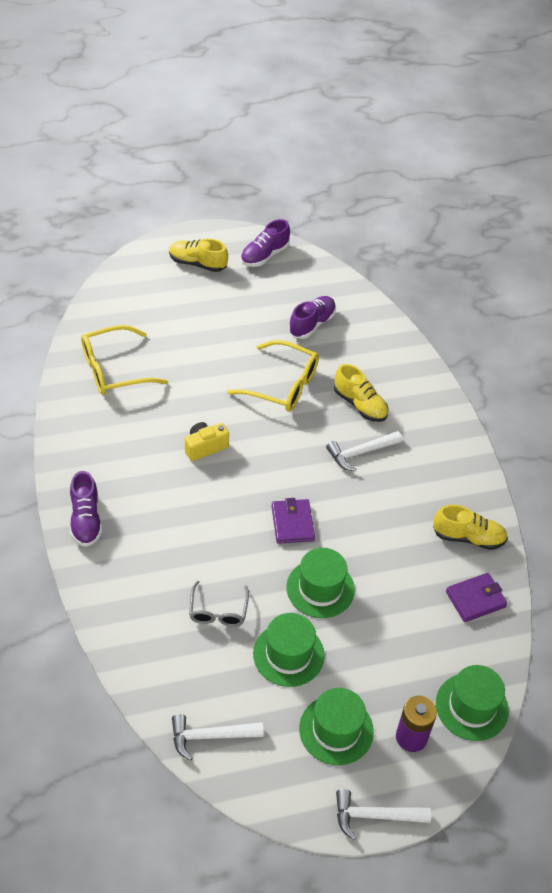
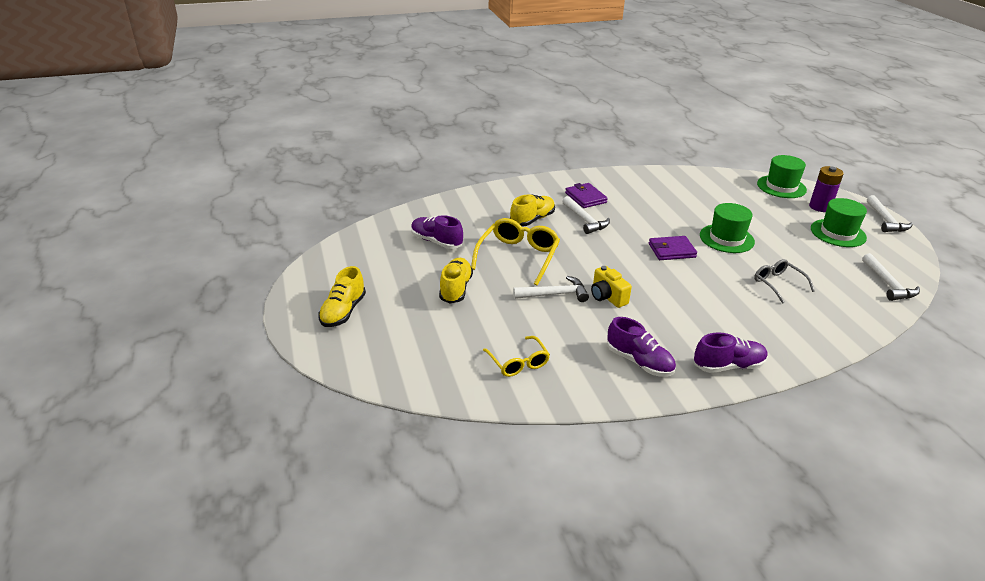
camera: 90 degrees left, 15 degrees down
yellow glasses [81,325,168,395] -> yellow glasses [483,336,550,377], size x0.61
grey glasses [189,581,249,627] -> grey glasses turned 120 degrees counterclockwise [754,259,815,304]
purple shoe [241,219,290,267] -> purple shoe moved to [607,317,676,376]
green hat [253,613,325,687] -> none
yellow shoe [433,505,508,550] -> yellow shoe moved to [439,258,473,303]
purple wallet [446,573,508,622] -> purple wallet moved to [565,183,608,208]
none -> white hammer [513,276,589,302]

